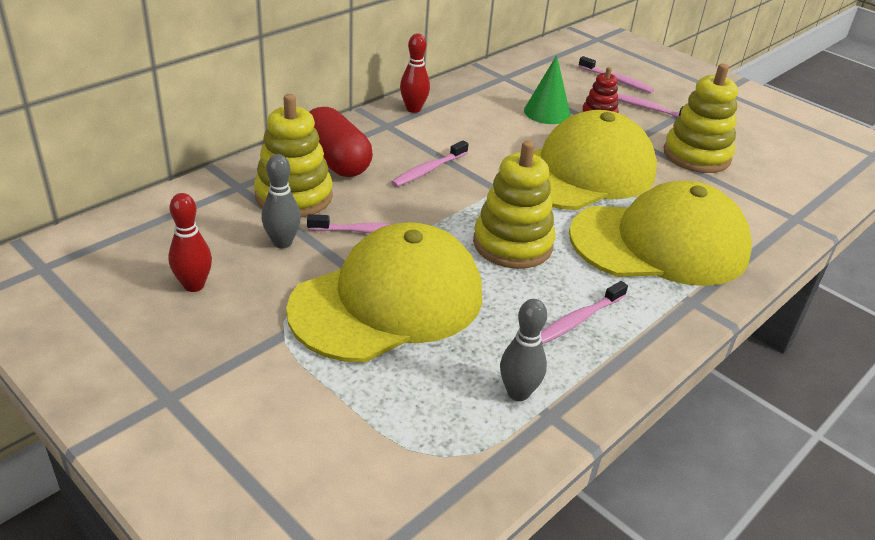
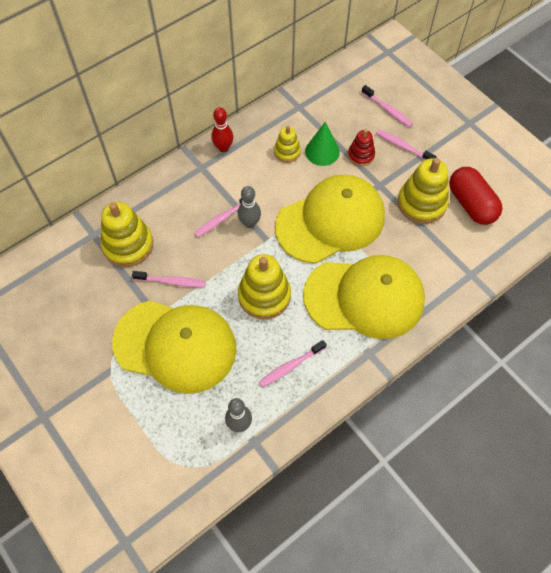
camera: 10 degrees right, 25 degrees up
red bowling pin [168,193,212,292] -> none
grey bowling pin [261,154,301,248] -> grey bowling pin moved to [238,186,261,228]
yellow cap [286,222,482,363] -> yellow cap turned 45 degrees clockwise [112,301,237,394]
red capsule [309,107,373,177] -> red capsule moved to [449,167,503,225]
none -> yellow stacking toy [274,126,301,163]

